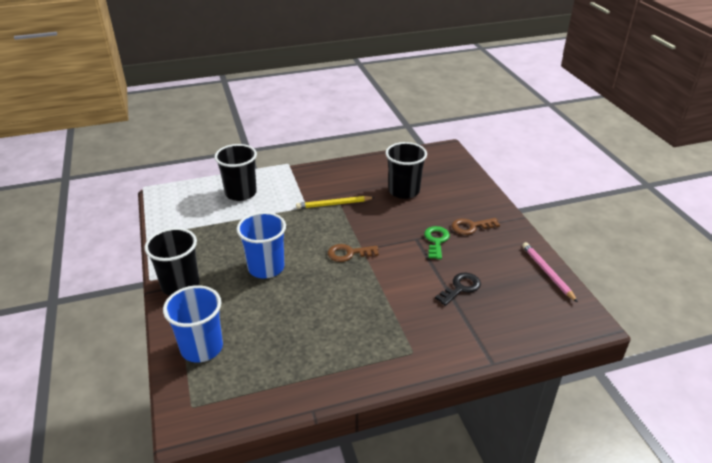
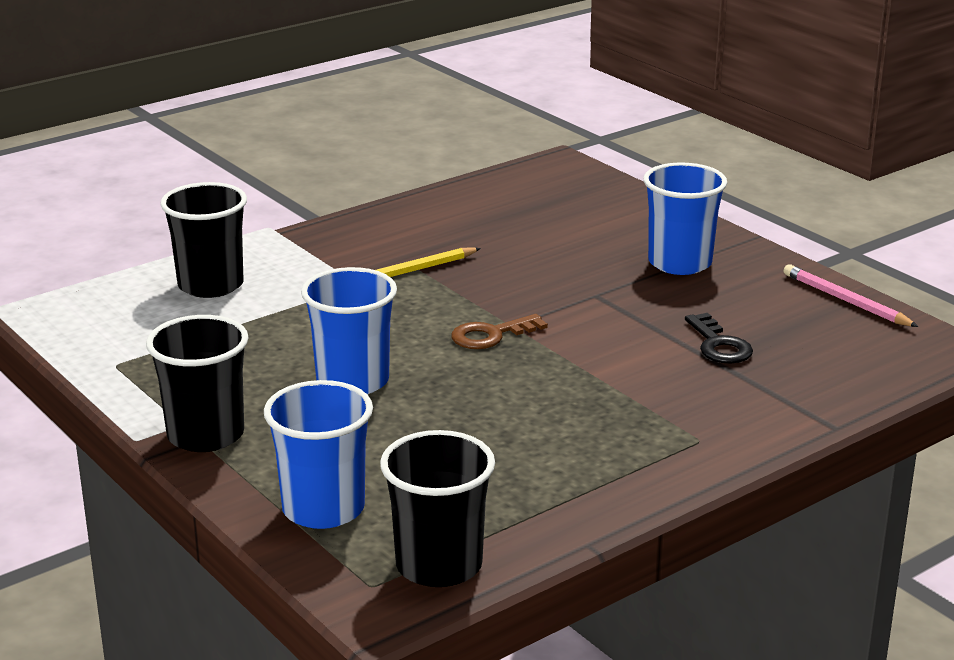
camera: 20 degrees left, 10 degrees down
black cup [386,142,427,199] -> black cup moved to [380,430,495,587]
green key [424,226,450,259] -> none
black key [435,272,481,306] -> black key turned 135 degrees clockwise [685,313,753,364]
brown key [452,218,500,235] -> blue cup [643,163,727,275]

